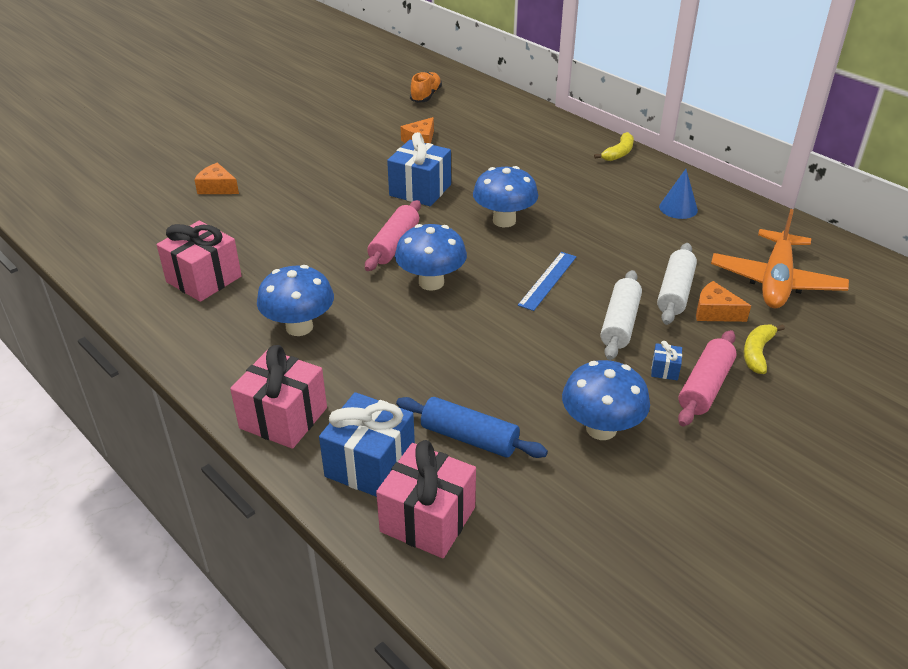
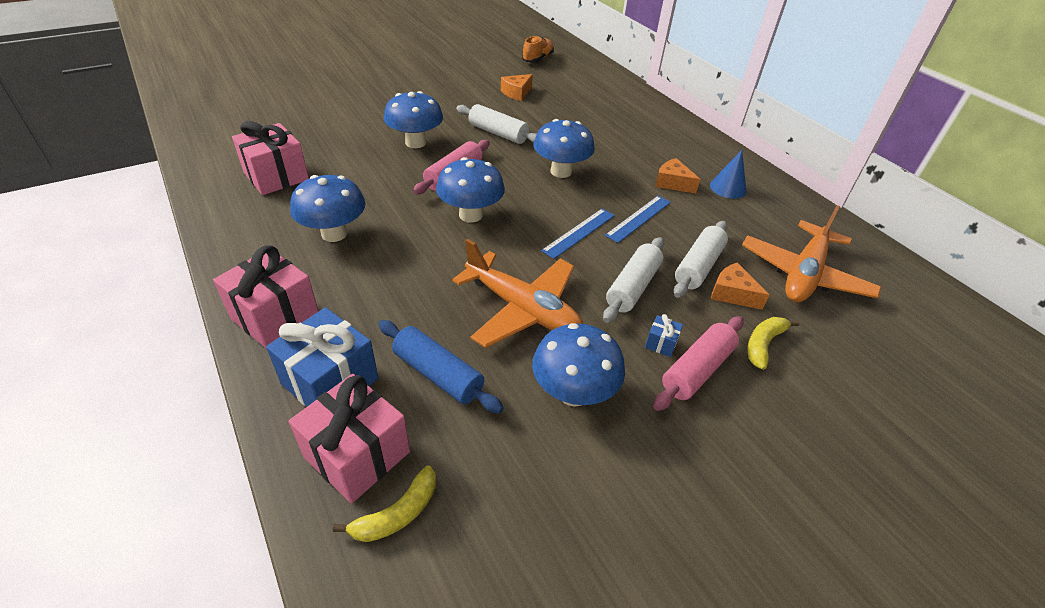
camera: 10 degrees right, 5 degrees up
orange cheese [194,163,239,194] -> orange cheese moved to [655,158,700,193]
blue gift [387,132,451,206] -> white rolling pin [456,104,537,144]
yellow banana [594,132,634,161] -> yellow banana moved to [333,465,436,542]
none -> blue mushroom [384,91,443,148]
none -> orange plane [452,239,583,348]
none -> blue ruler [605,196,671,243]

